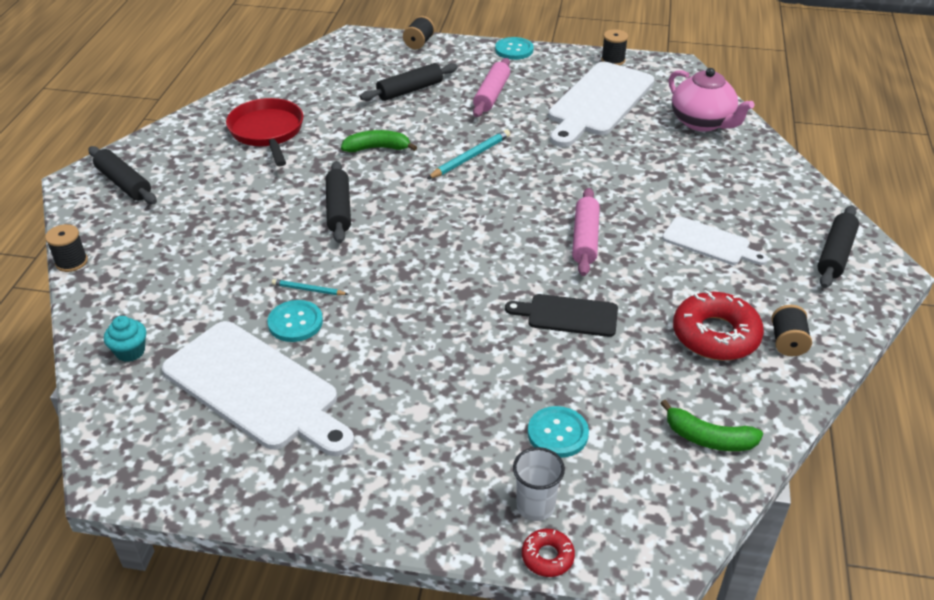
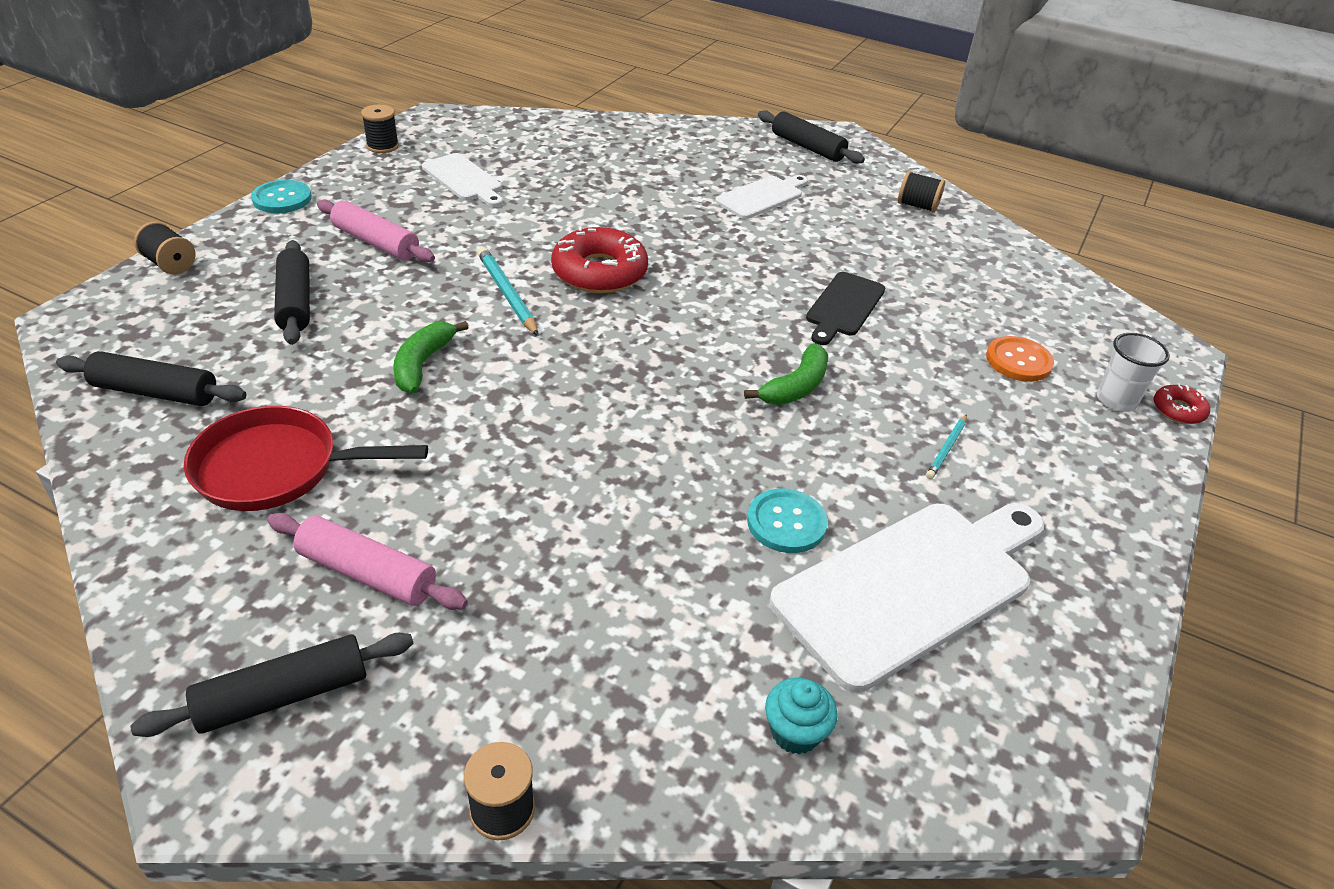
camera: 75 degrees left, 0 degrees up
turquoise pencil [272,279,348,295] -> turquoise pencil moved to [926,415,967,479]
black rolling pin [326,161,351,243] -> black rolling pin moved to [56,351,246,406]
turquoise button [528,406,589,458] -> orange button [986,336,1054,382]
white cutting board [548,62,655,147] -> white cutting board [422,153,503,207], size x0.54
pink rolling pin [572,188,600,276] -> pink rolling pin moved to [267,513,468,610]
green banana [660,399,763,451] -> green banana moved to [744,344,828,405]
pink teapot [669,68,755,132] -> none
red donut [673,290,764,360] -> red donut moved to [551,226,648,293]

